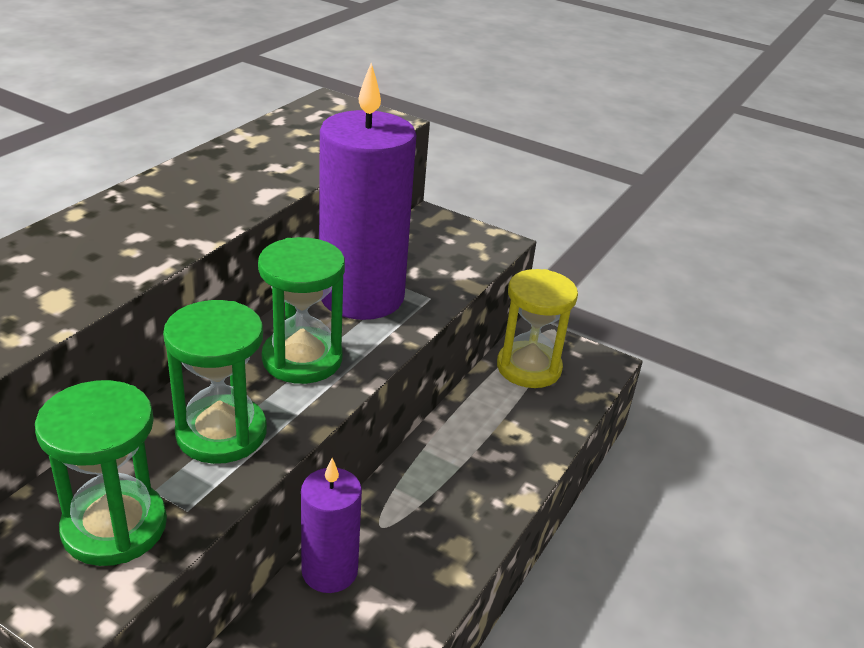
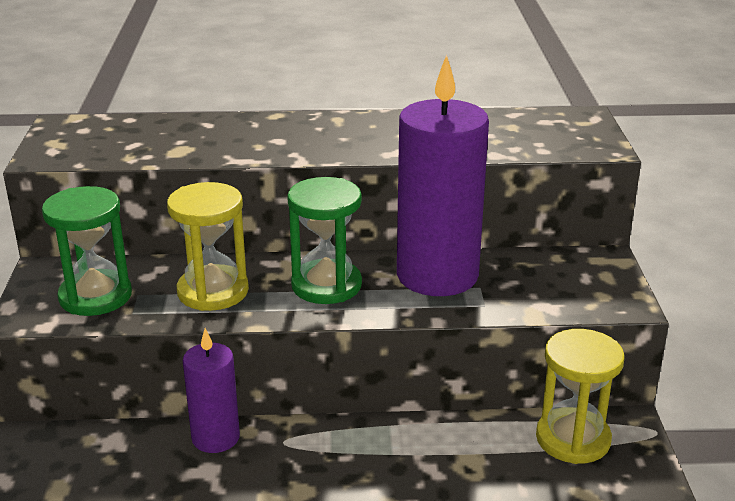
camera: 60 degrees right, 5 degrees down
green hourglass [163,300,267,464] -> yellow hourglass [167,182,249,311]

